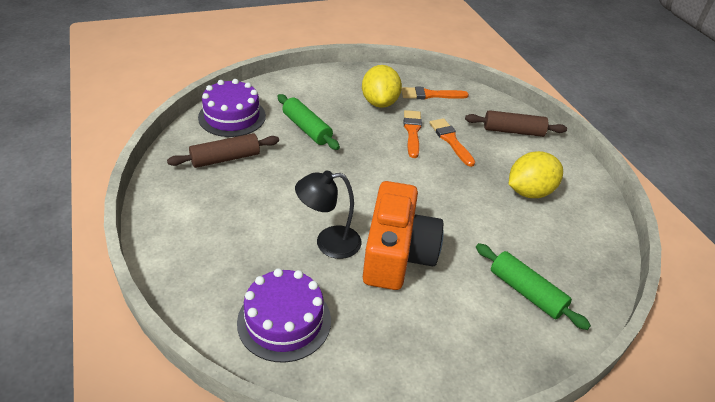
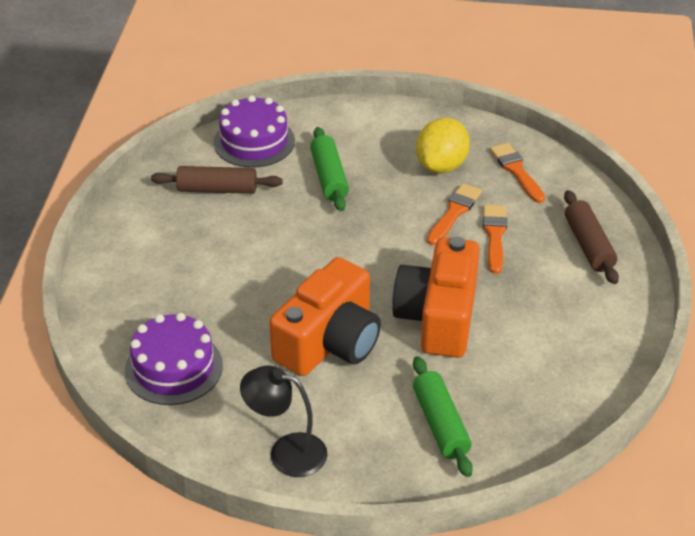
camera: 30 degrees right, 0 degrees up
black lamp [295,170,362,259] -> black lamp moved to [240,366,328,477]
orange brush [401,87,469,99] -> orange brush turned 45 degrees clockwise [490,143,545,203]
brown rolling pin [465,110,567,137] -> brown rolling pin turned 45 degrees clockwise [564,190,619,284]
yellow lemon [509,151,563,198] -> none
none -> orange camera [392,236,480,358]

